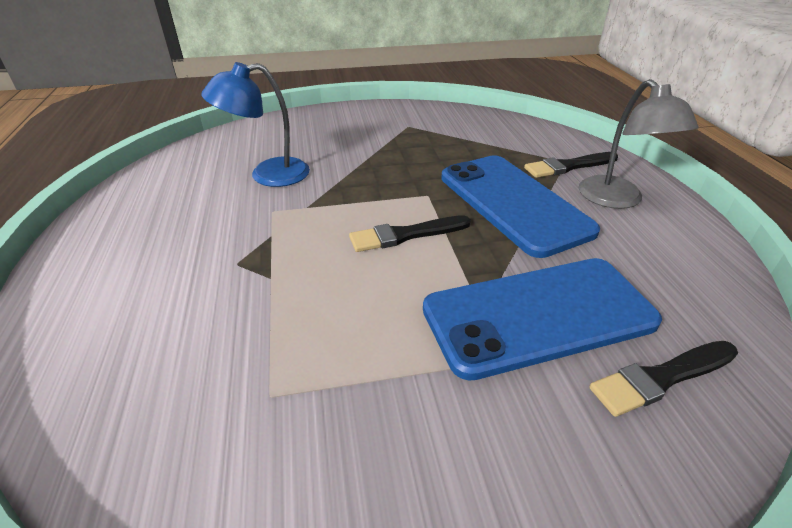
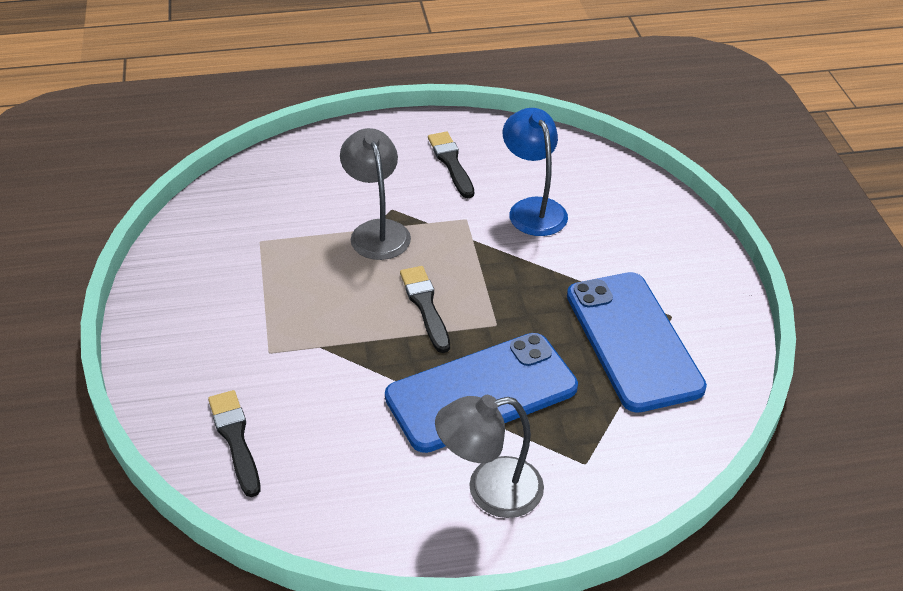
camera: 90 degrees right, 5 degrees up
blue phone [423,258,662,381] -> blue phone moved to [567,272,707,413]
black brush [524,152,618,178] -> black brush moved to [428,132,474,198]
none -> grey lamp [340,128,411,260]

